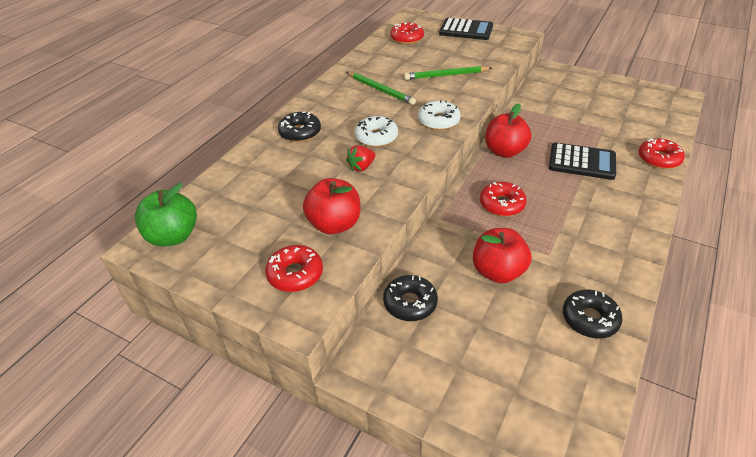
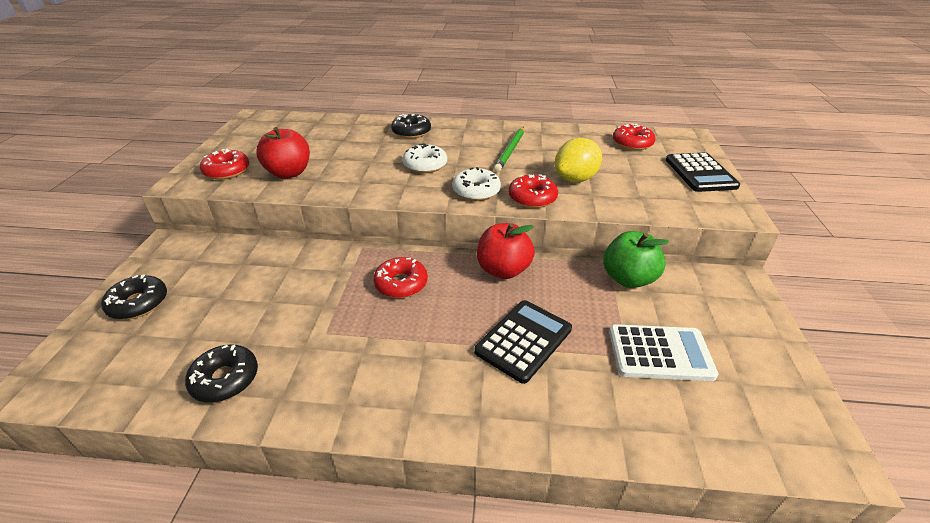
camera: 65 degrees right, 5 degrees down
green apple [135,183,197,247] -> green apple moved to [603,231,669,288]
red strawberry [346,145,375,171] -> none
black donut [383,275,438,321] -> black donut moved to [101,275,167,320]
green pencil [404,66,492,80] -> yellow lemon [555,138,602,182]
red apple [473,228,531,283] -> none
black calculator [549,142,616,180] -> black calculator turned 135 degrees counterclockwise [474,300,572,384]
red donut [639,138,685,169] -> red donut moved to [508,174,558,208]
none -> white calculator [609,324,718,381]

